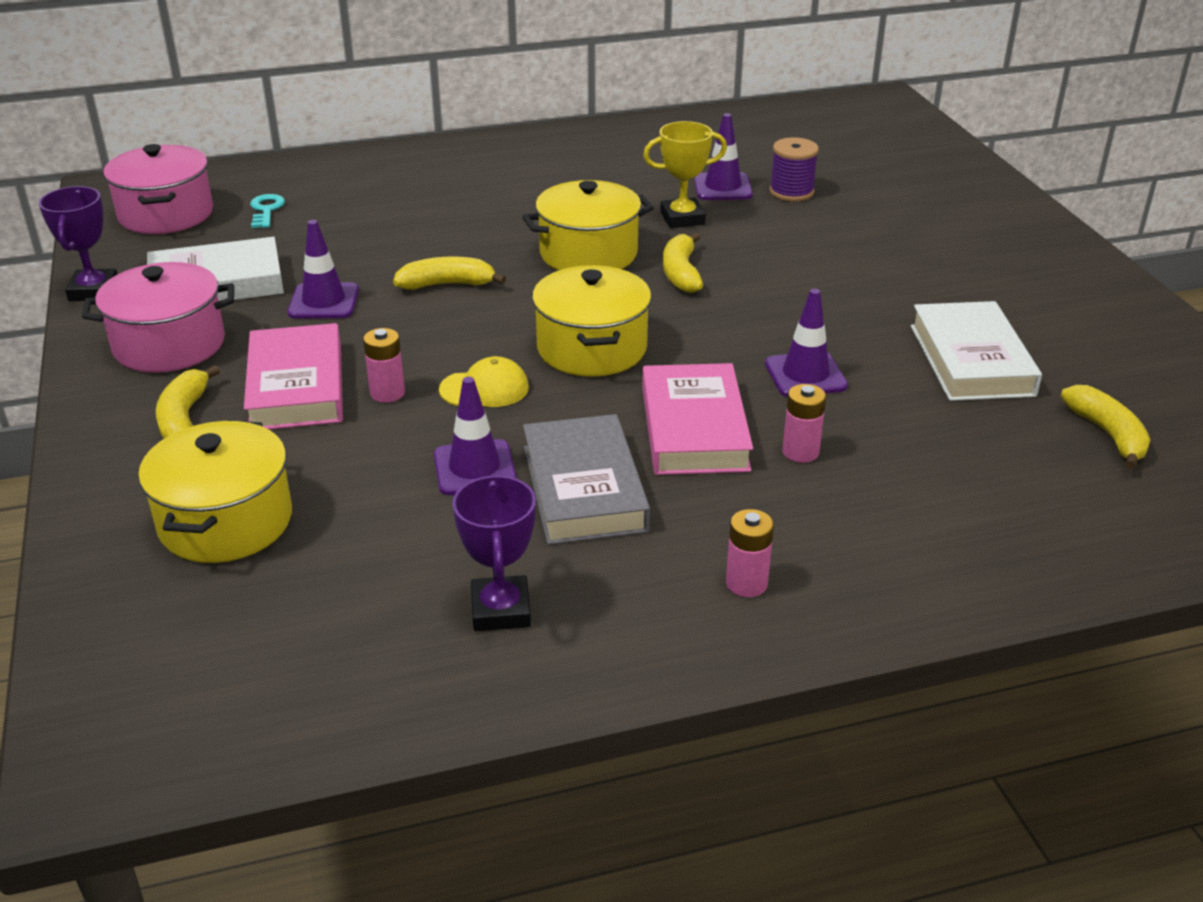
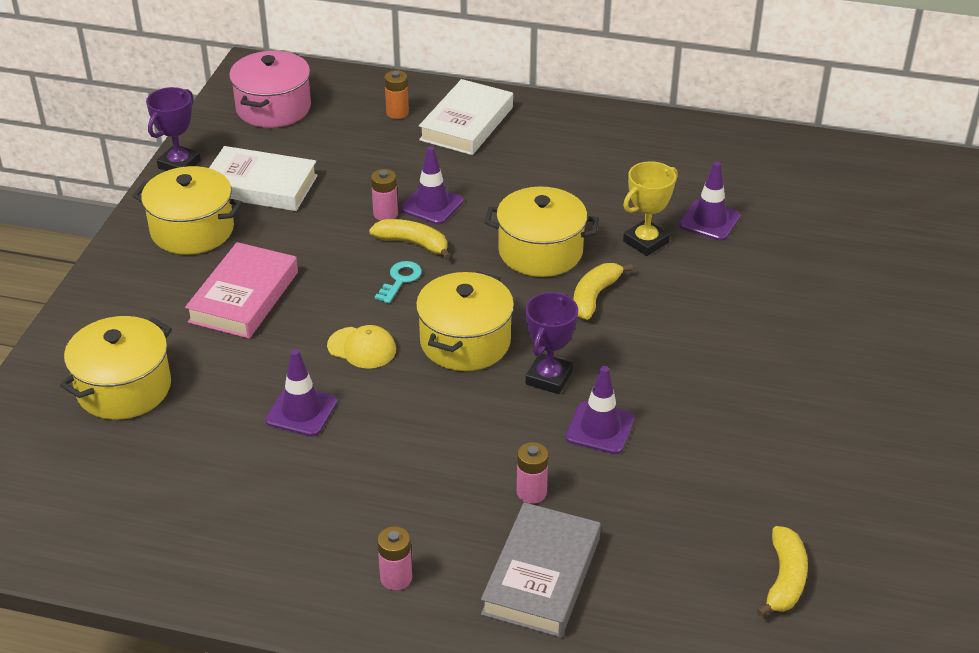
camera: 30 degrees right, 5 degrees up
pink pot [82,262,234,373] -> yellow pot [132,166,243,255]
yellow banana [156,365,220,439] -> none
turquoise key [250,194,285,228] -> turquoise key moved to [375,261,422,303]
purple traffic cone [288,220,359,319] -> purple traffic cone moved to [401,146,464,225]
pink battery [363,328,405,403] -> pink battery moved to [371,169,398,221]
purple trophy [452,474,536,631] -> purple trophy moved to [525,292,578,394]
grey book [523,414,650,545] -> grey book moved to [481,502,601,638]
pink book [642,363,753,475] -> none
yellow trophy [643,121,727,228] -> yellow trophy turned 60 degrees counterclockwise [623,161,678,256]
purple spool [769,138,819,201] -> none
white book [911,301,1042,401] -> white book moved to [419,79,513,155]
none -> orange battery [384,70,409,119]

